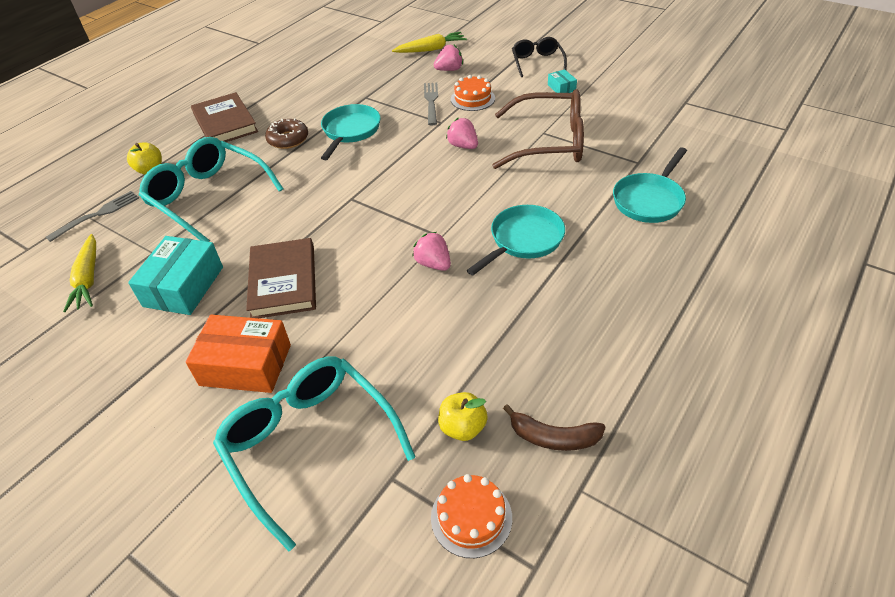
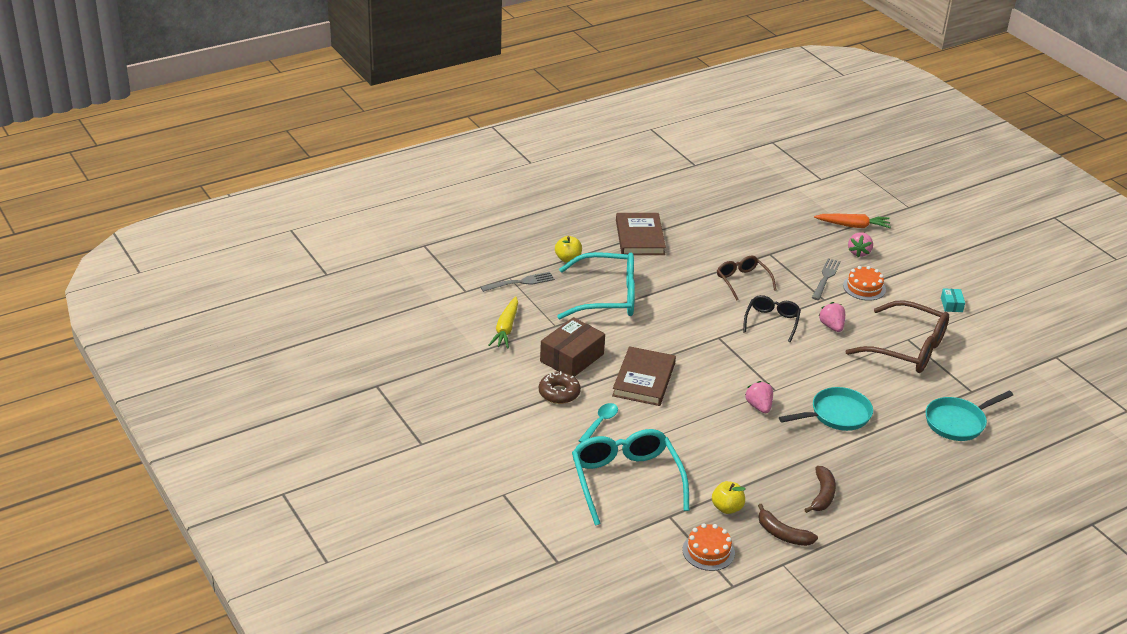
camera: 20 degrees right, 10 degrees down
turquoise box [128,236,223,315] -> brown box [540,317,605,377]
turquoise glasses [139,137,283,242] -> turquoise glasses turned 120 degrees clockwise [557,252,635,319]
orange box [186,315,291,393] -> turquoise spoon [578,403,618,443]
brown donut [265,118,308,149] -> brown donut moved to [539,371,581,404]
turquoise pan [321,104,381,160] -> brown glasses [717,256,776,300]
yellow carrot [392,32,467,53] -> orange carrot [814,214,891,228]
pink strawberry [434,44,463,71] -> pink strawberry turned 105 degrees clockwise [848,232,873,257]
black glasses [512,37,567,77] -> black glasses moved to [743,295,801,342]
none -> brown banana [804,466,836,513]

